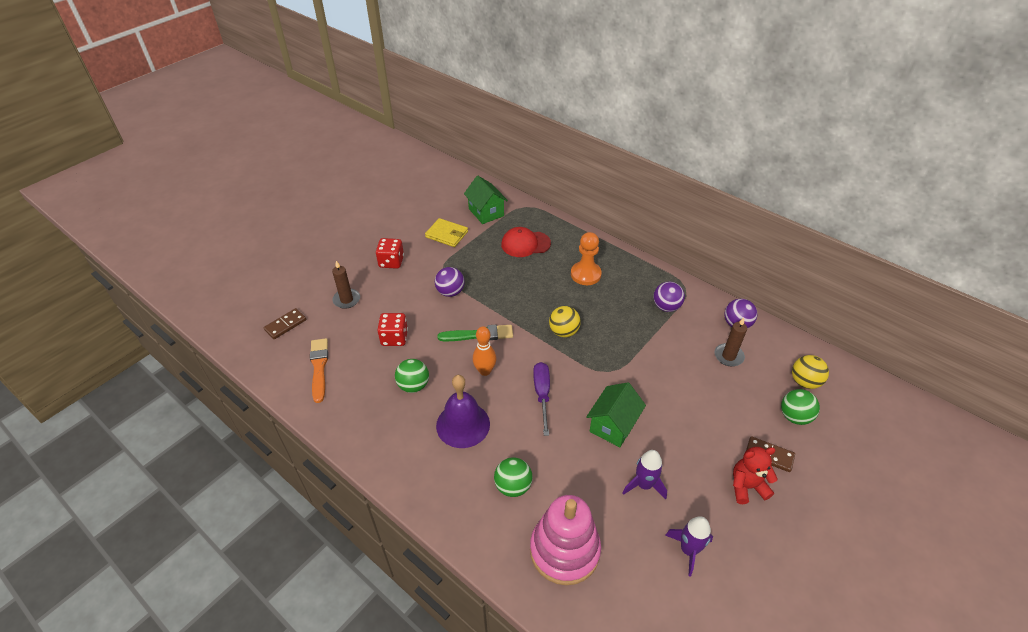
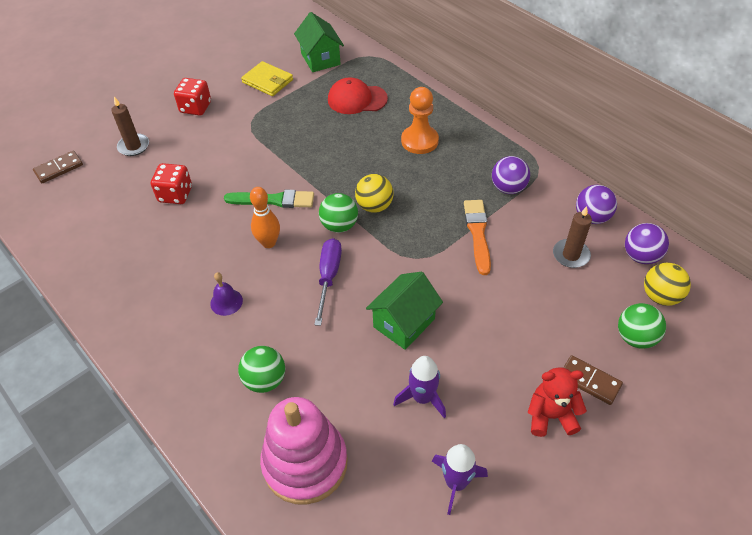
camera: 10 degrees right, 5 degrees up
orange brush [310,338,328,403] -> orange brush moved to [464,200,491,275]
green ball [395,359,429,393] -> green ball moved to [319,193,358,233]
purple ball [435,267,465,297] -> purple ball moved to [625,223,669,264]
purple bell [436,375,490,448] -> purple bell [210,272,243,316], size x0.50

